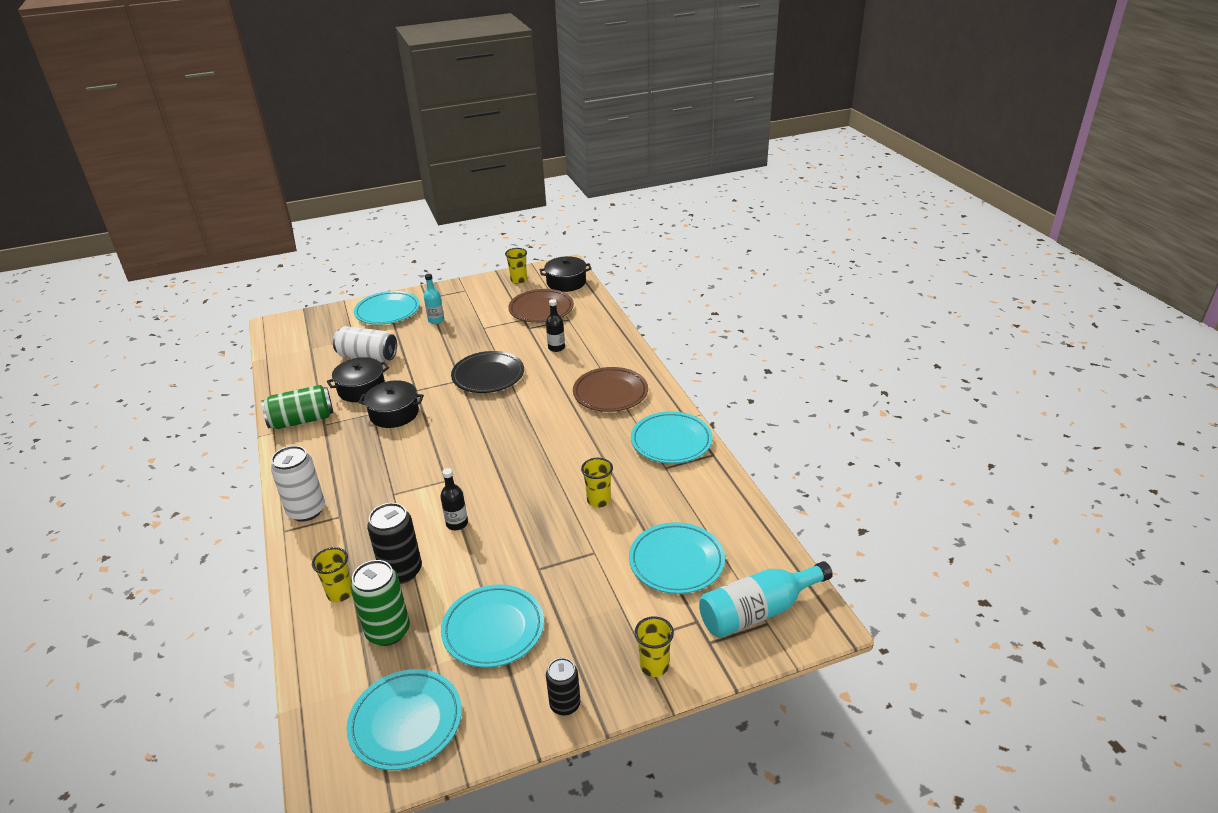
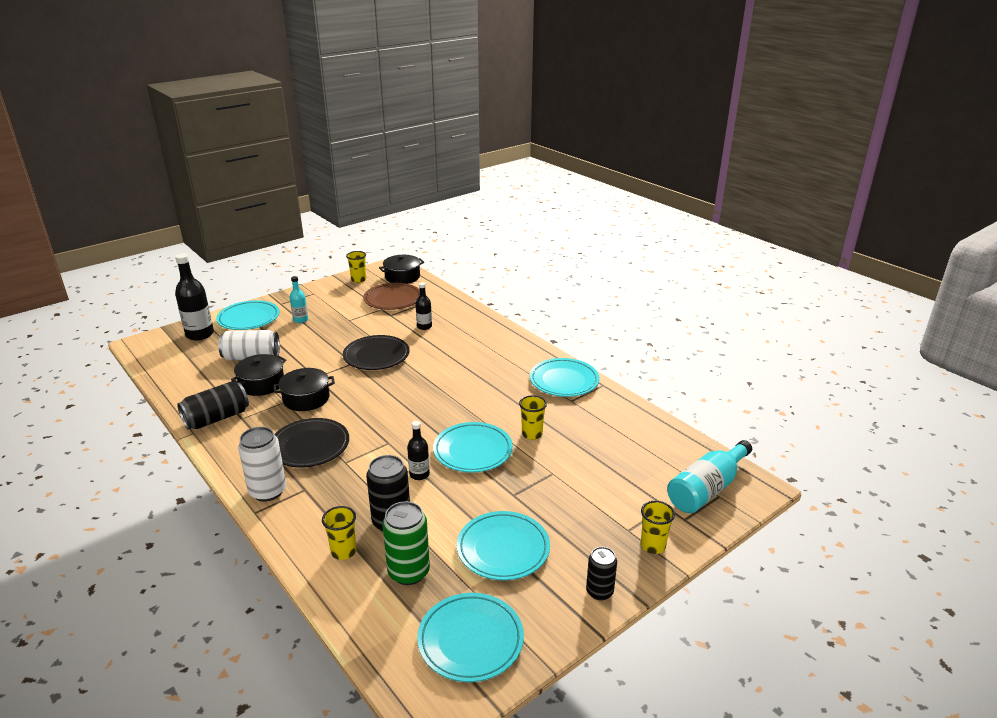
camera: 20 degrees left, 5 degrees down
green can [261,385,333,429] -> black can [177,381,249,430]
brown plate [573,367,648,412] -> none
turquoise plate [629,522,725,594] -> turquoise plate moved to [433,422,513,472]
none -> black bottle [175,253,214,340]
none -> black plate [274,418,349,467]

